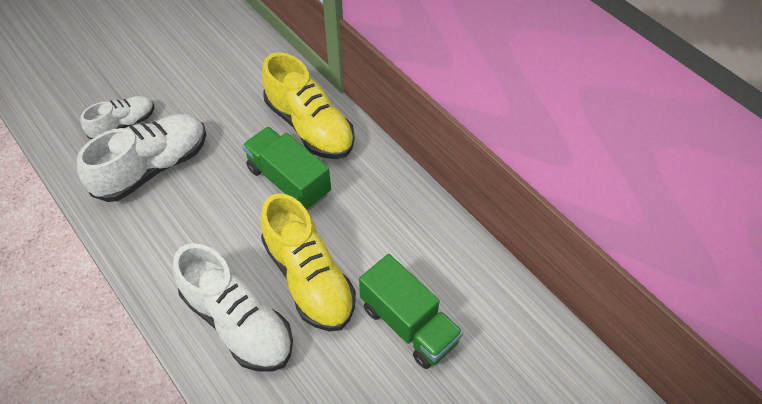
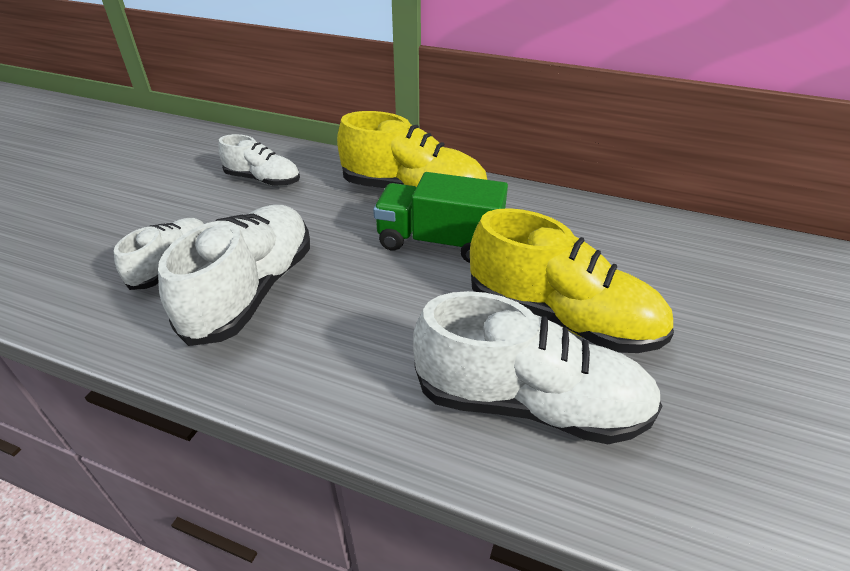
camera: 30 degrees left, 15 degrees down
green truck [359,254,463,369] -> none
none -> white shoe [218,134,300,186]

